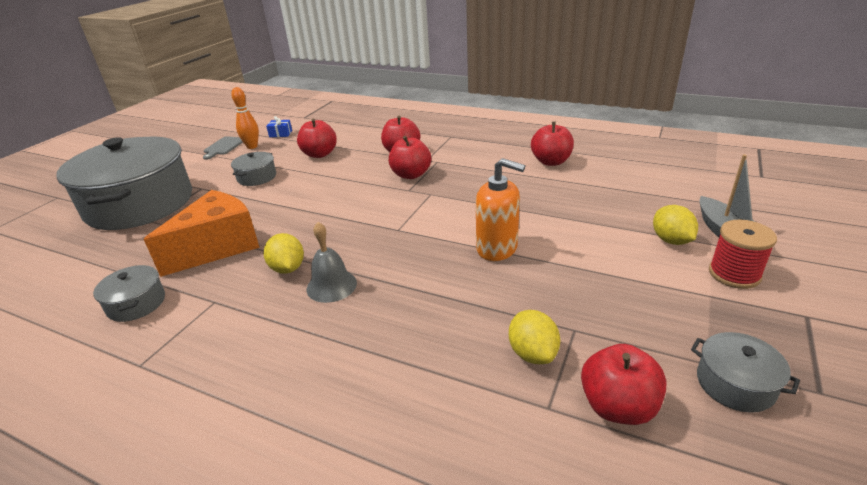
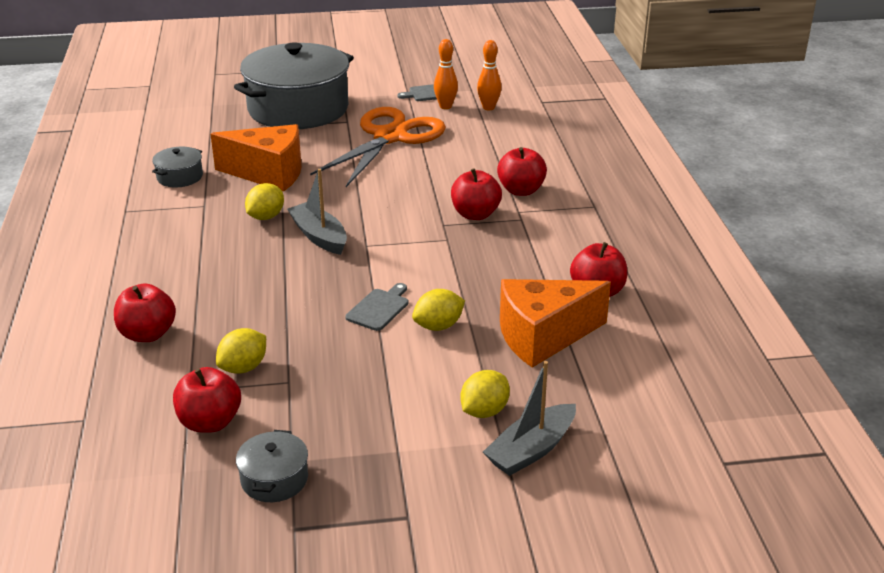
camera: 55 degrees right, 0 degrees up
grey pot [231,152,276,186] -> orange scissors [310,107,446,187]
blue gift [266,116,292,137] -> orange bowling pin [477,40,502,110]
red apple [297,118,337,158] -> red apple moved to [114,283,176,342]
grey bell [307,222,357,303] -> none
orange soap dispenser [476,158,525,261] -> grey cutting board [345,283,409,331]
red spool [709,220,777,289] -> none
none -> grey boat [287,169,347,255]
none -> yellow lemon [412,289,465,331]
none -> orange cheese [500,279,611,368]

